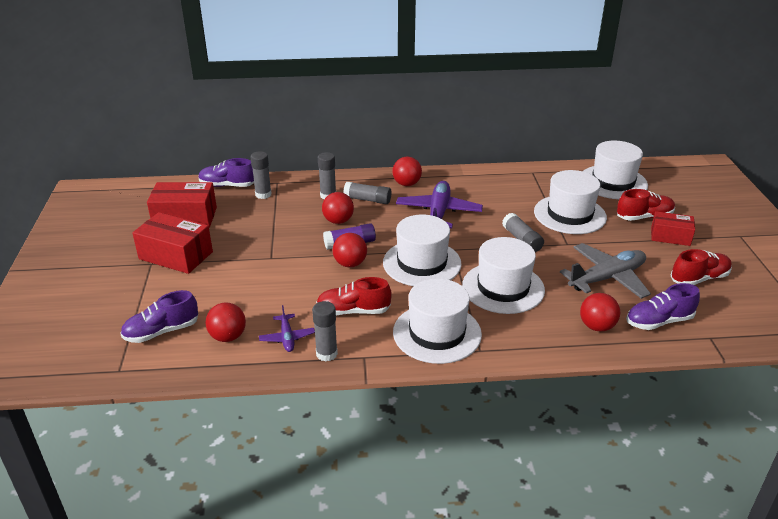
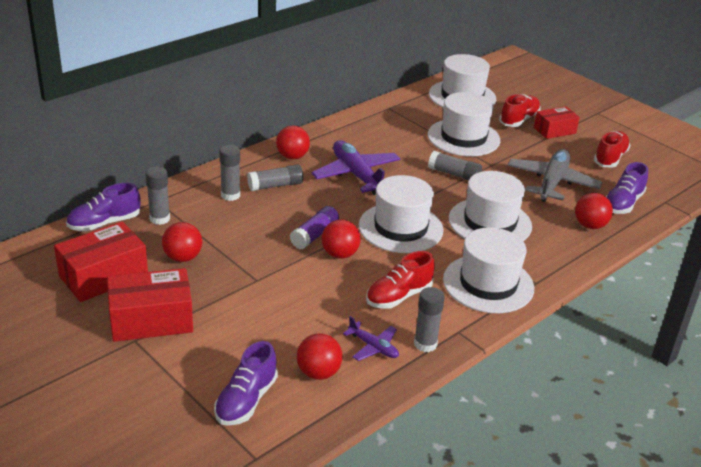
camera: 40 degrees left, 0 degrees up
red ball [322,192,354,224] -> red ball moved to [162,222,202,262]

